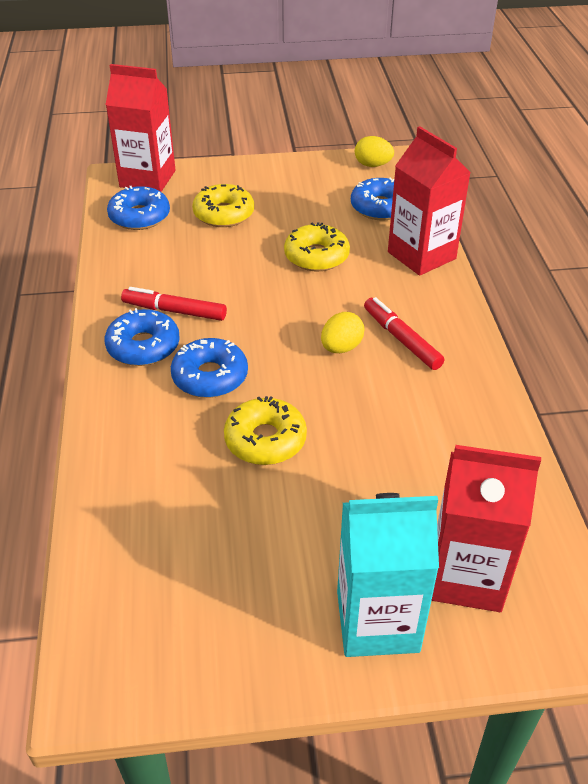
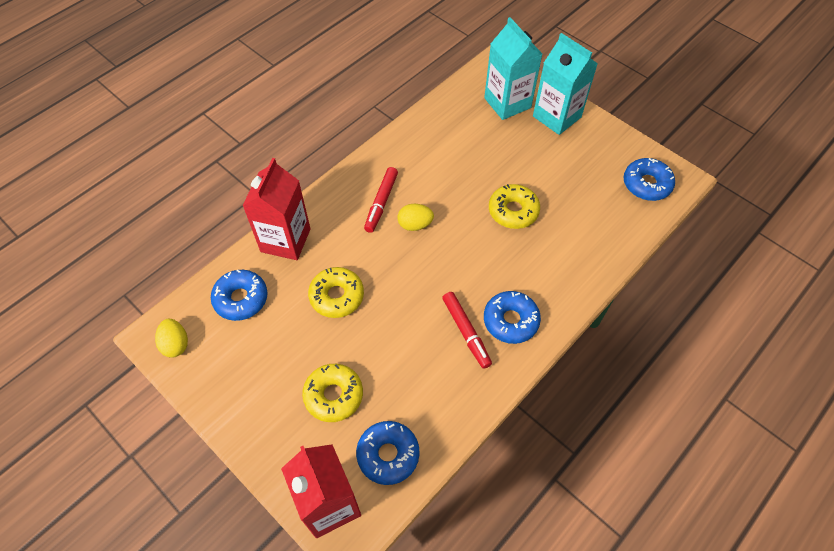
camera: 130 degrees left, 15 degrees up
blue donut [171,338,248,398] -> blue donut moved to [623,158,675,201]
red carton [431,445,541,612] -> turquoise carton [484,17,542,120]

